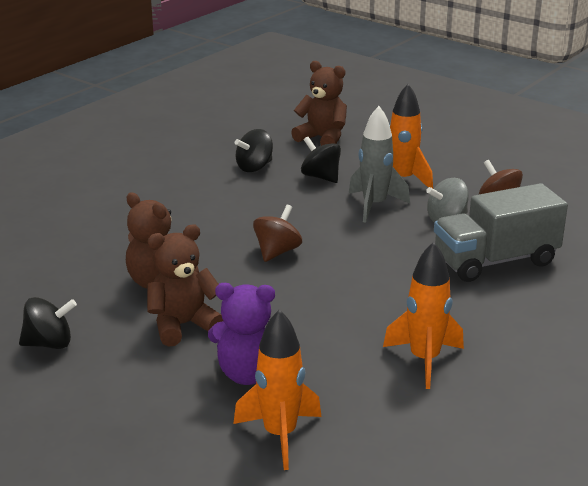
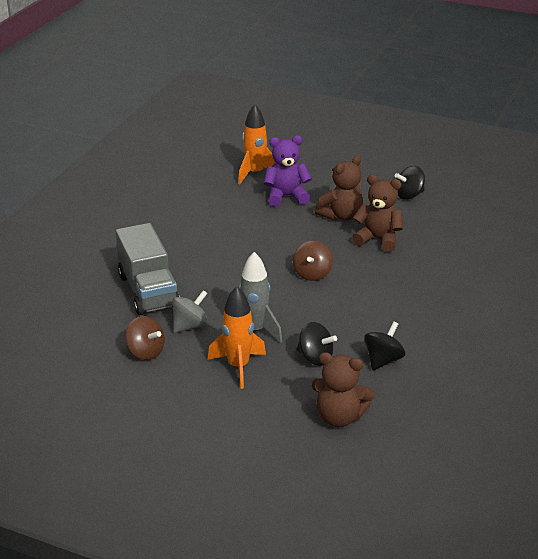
camera: 165 degrees right, 5 degrees up
orange rocket [383,242,464,389] -> none
grey truck [434,183,568,282] -> grey truck turned 105 degrees clockwise [116,223,179,315]

